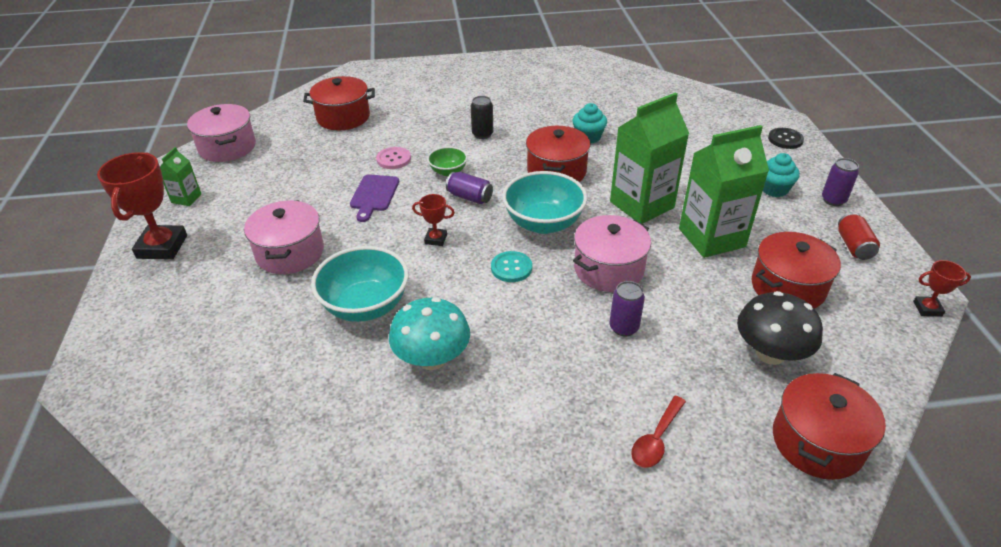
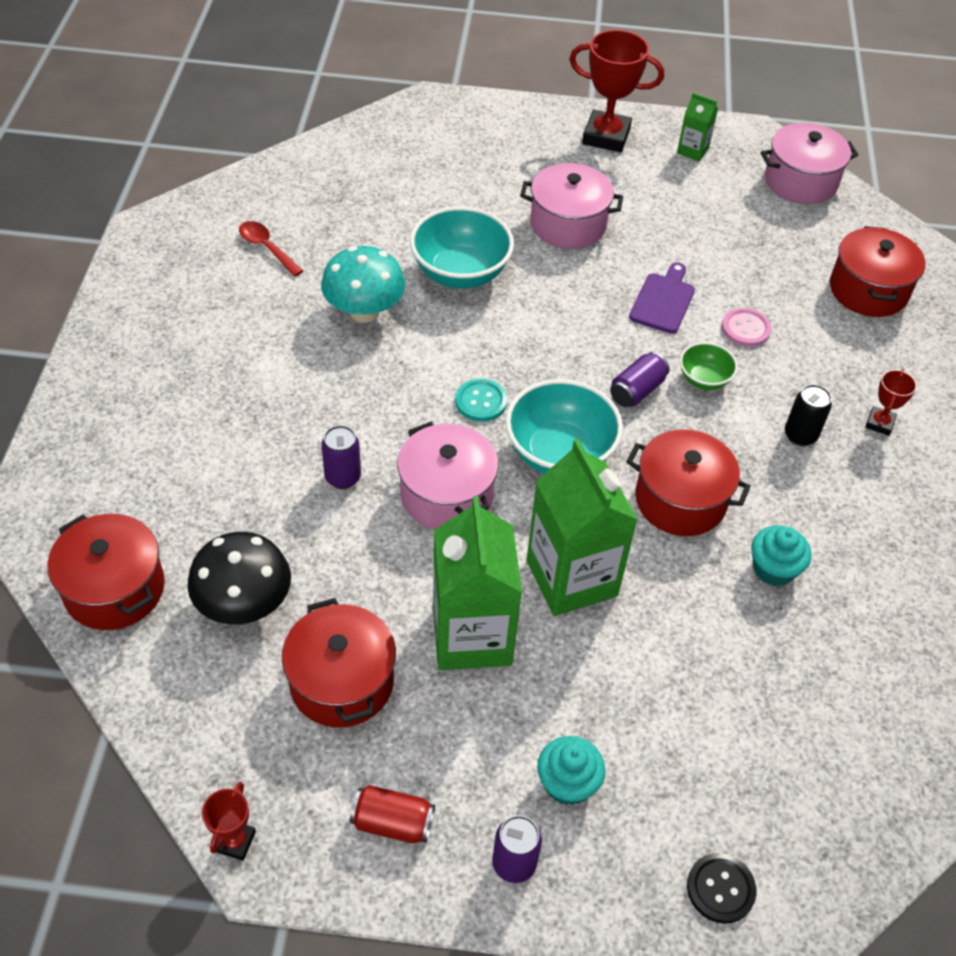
camera: 100 degrees right, 10 degrees up
purple cutting board [350,174,399,222] -> purple cutting board turned 90 degrees clockwise [629,262,695,333]
red trophy [412,194,455,246] -> red trophy moved to [865,370,917,436]
red spoon [631,396,686,468] -> red spoon moved to [239,221,303,277]

